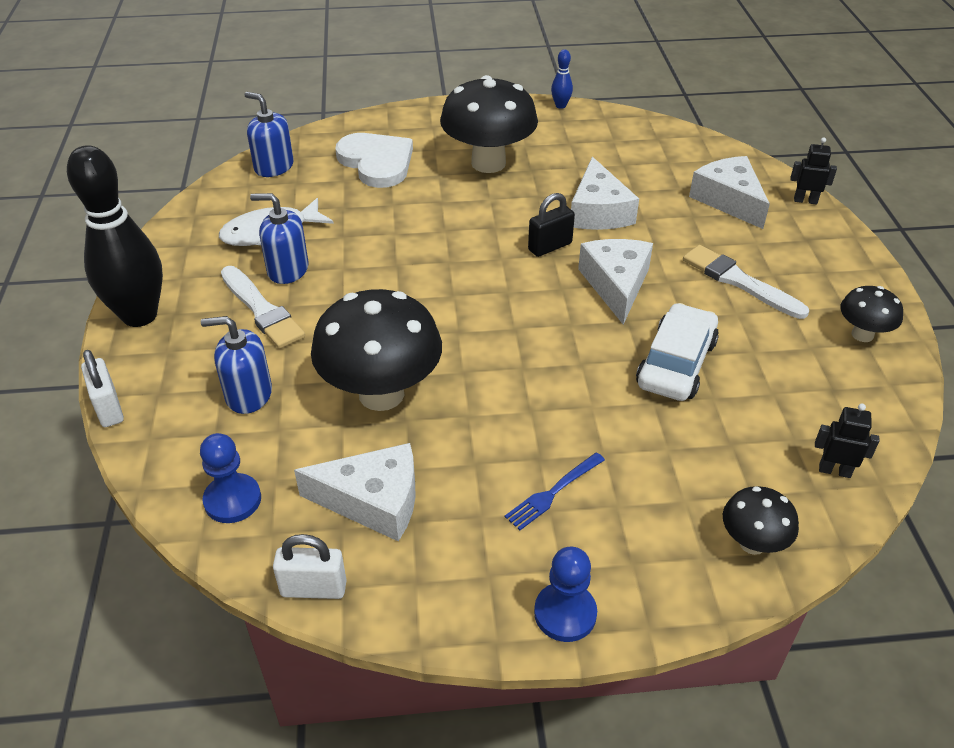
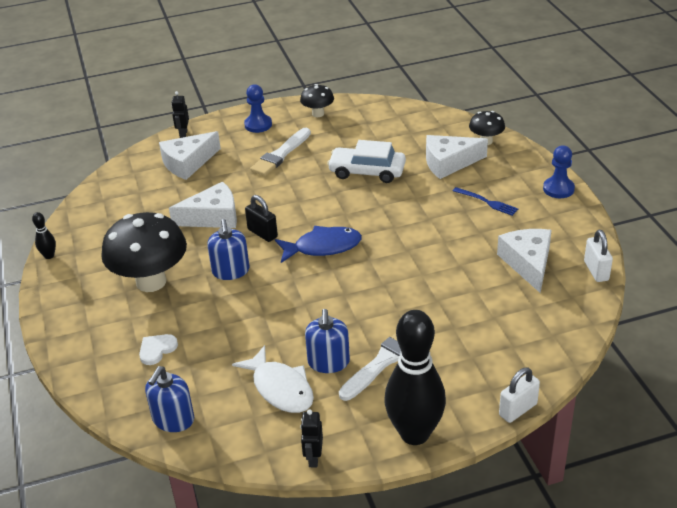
camera: 100 degrees left, 5 degrees down
blue pawn [200,433,261,523] -> blue pawn moved to [244,84,272,133]
blue soap dispenser [201,316,272,414] -> blue soap dispenser moved to [207,219,249,280]
black mushroom [311,289,442,411] -> none
white heart [335,133,413,188] -> white heart [139,334,178,365], size x0.50
blue bowling pin [551,49,573,109] -> black bowling pin [32,212,56,259]
white cheese [578,239,653,325] -> white cheese moved to [426,135,488,179]
black robot [815,403,879,478] -> black robot moved to [300,409,323,467]
none -> blue fish [275,226,362,263]

